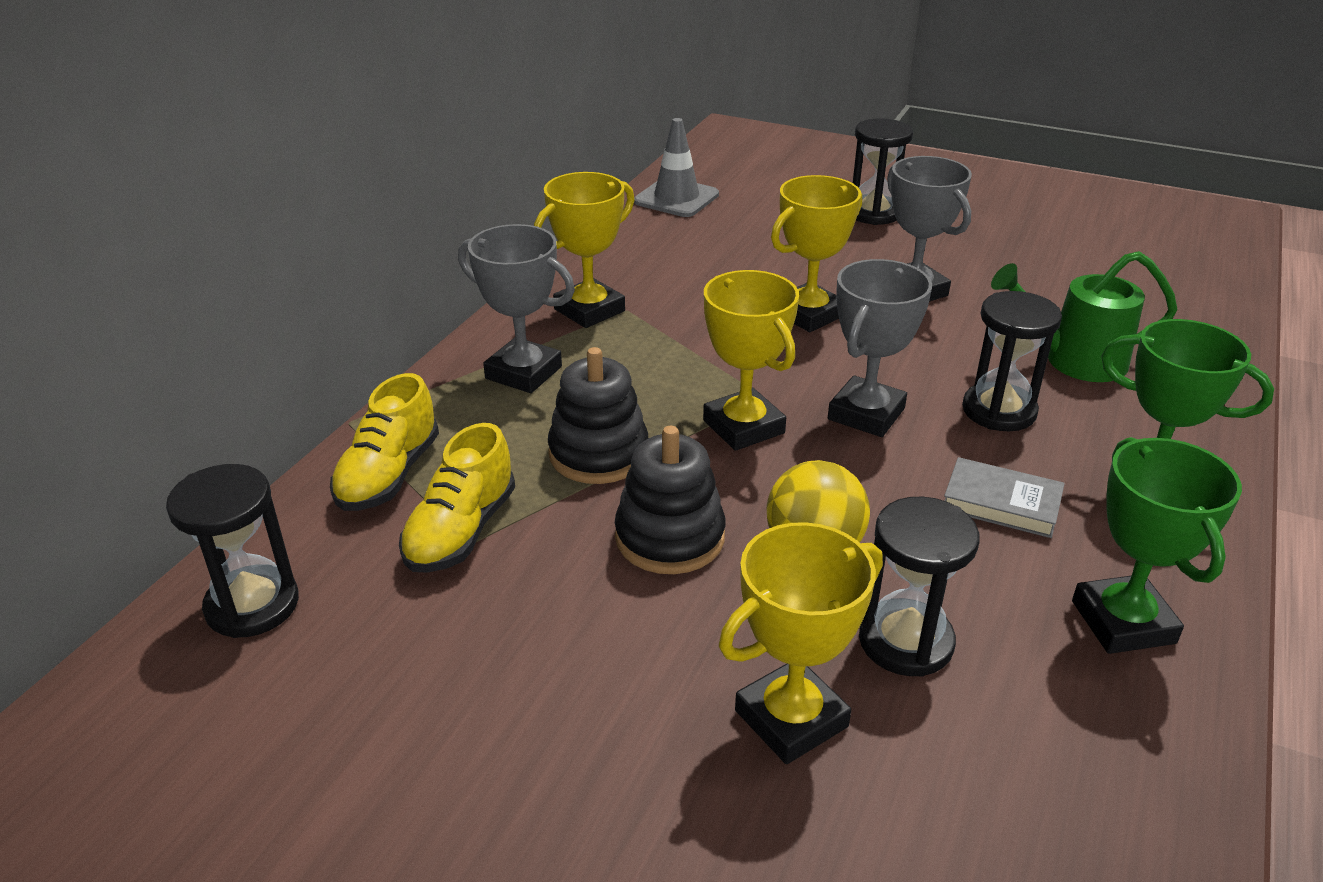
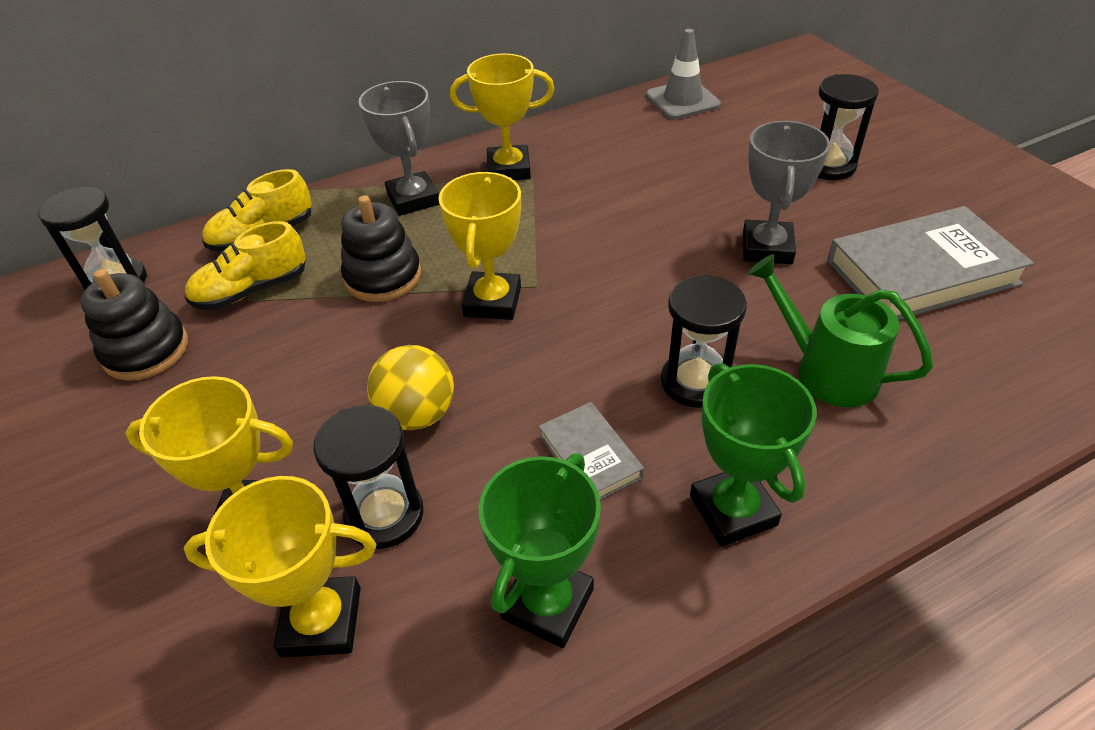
camera: 40 degrees right, 10 degrees up
black stacking toy [615,426,726,574] -> black stacking toy moved to [80,269,188,381]
yellow trophy [771,175,862,332] -> yellow trophy moved to [184,476,376,657]
grey trophy [828,259,932,437] -> none
none -> grey book [827,206,1034,320]

